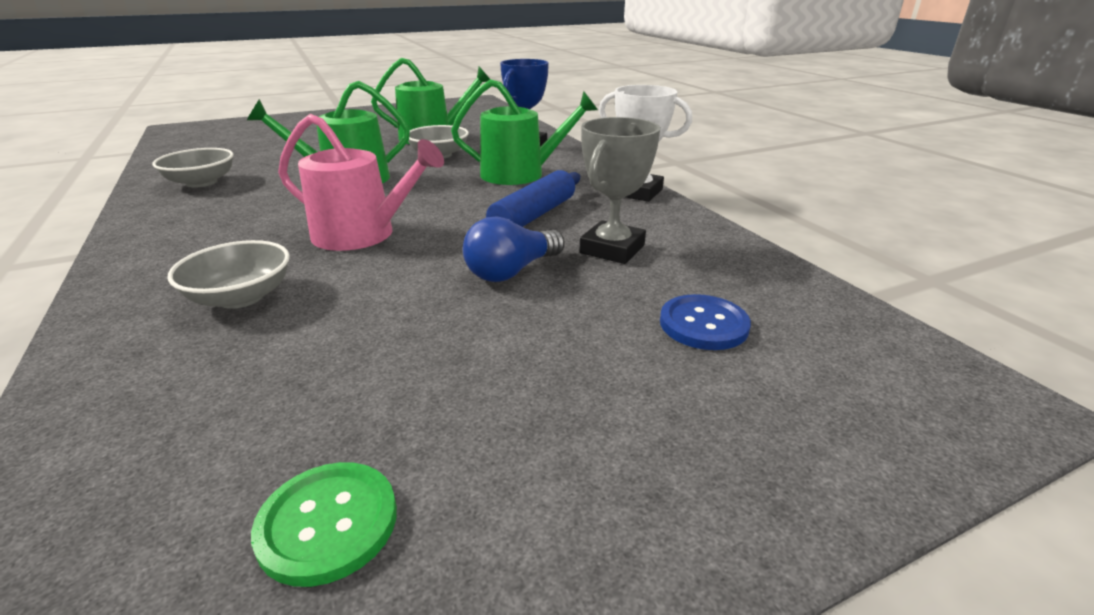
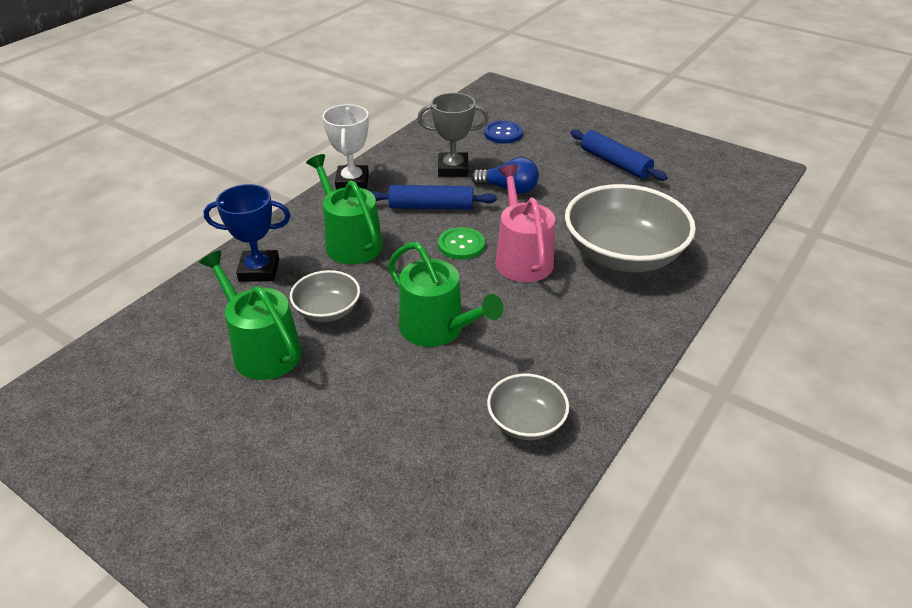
camera: 120 degrees left, 10 degrees up
grey bowl [168,240,290,309] -> grey bowl [565,184,696,272], size x1.97
green button [251,462,397,587] -> green button moved to [438,227,485,260]
none -> blue rolling pin [570,130,668,181]

